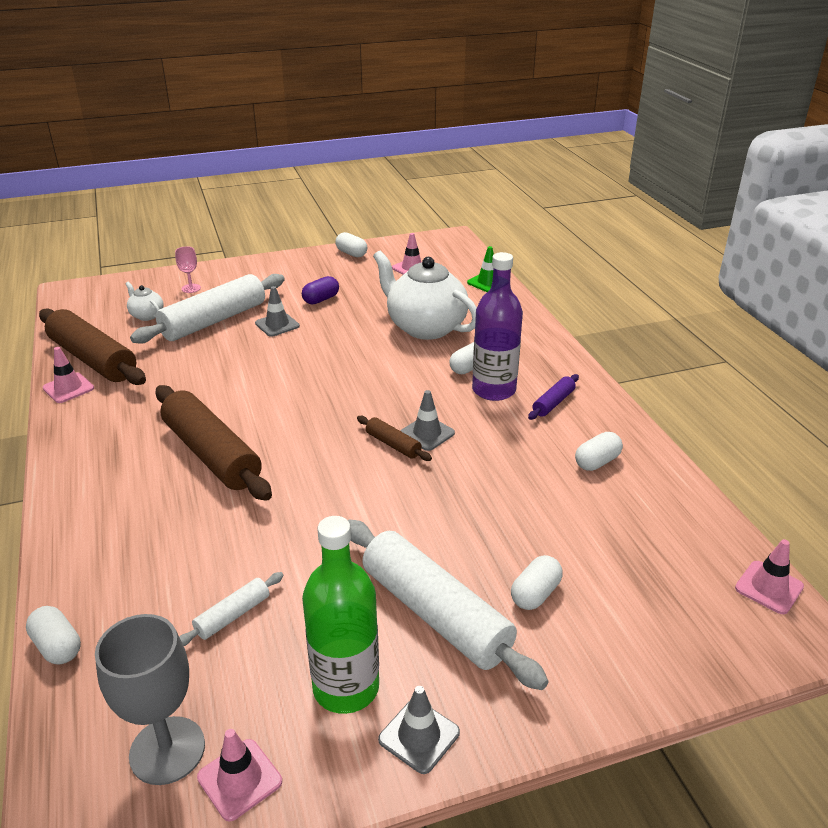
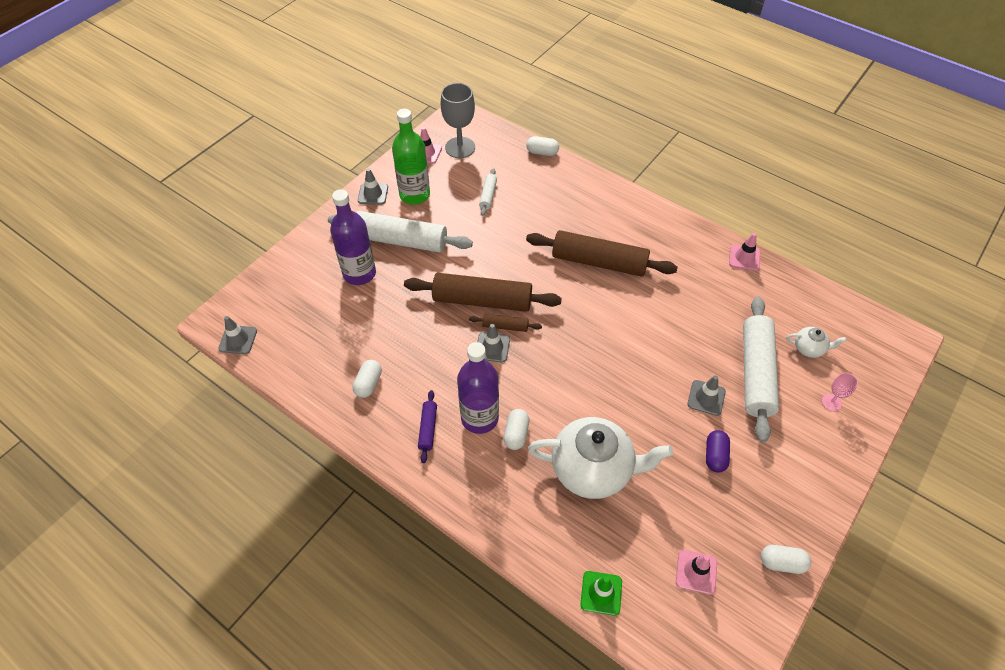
camera: 145 degrees right, 20 degrees up
brown rolling pin [39,308,146,385] -> brown rolling pin moved to [404,273,562,312]
white capsule [511,555,563,610] -> purple bottle [330,189,376,285]
pink traffic cone [735,539,804,614] -> grey traffic cone [218,316,257,354]

